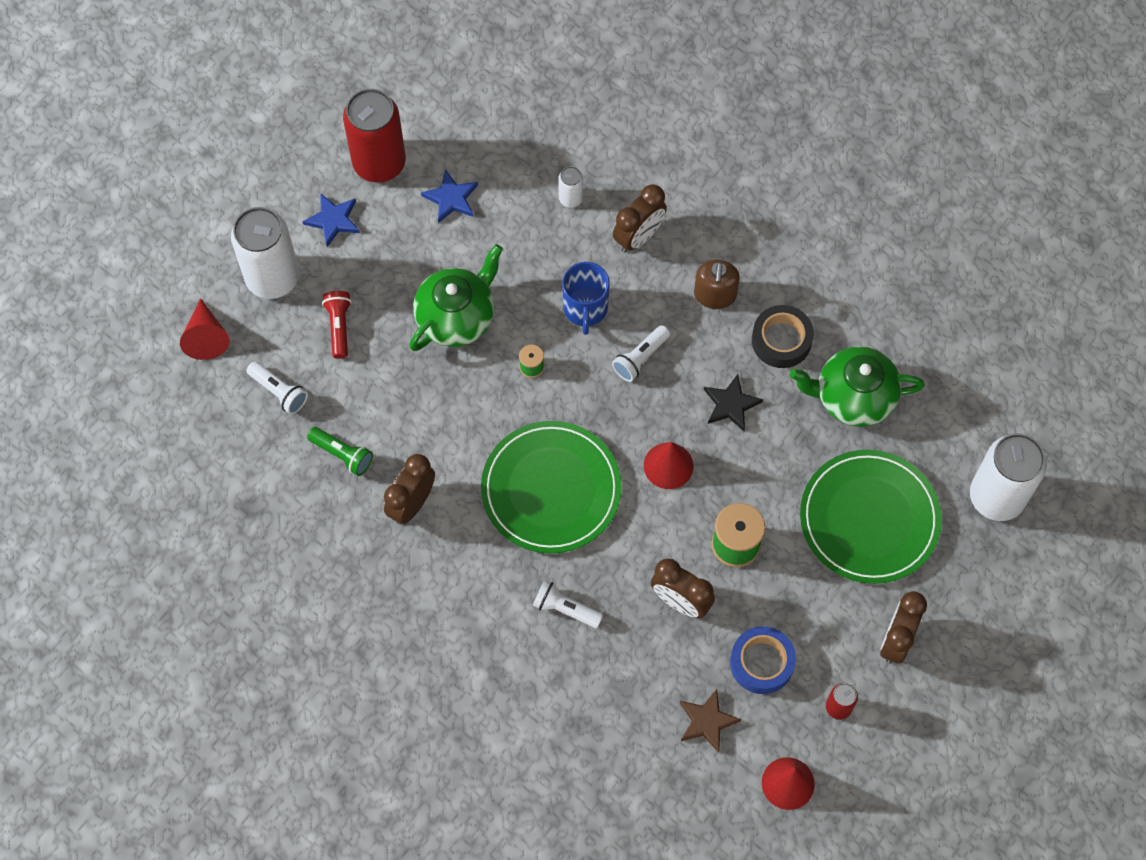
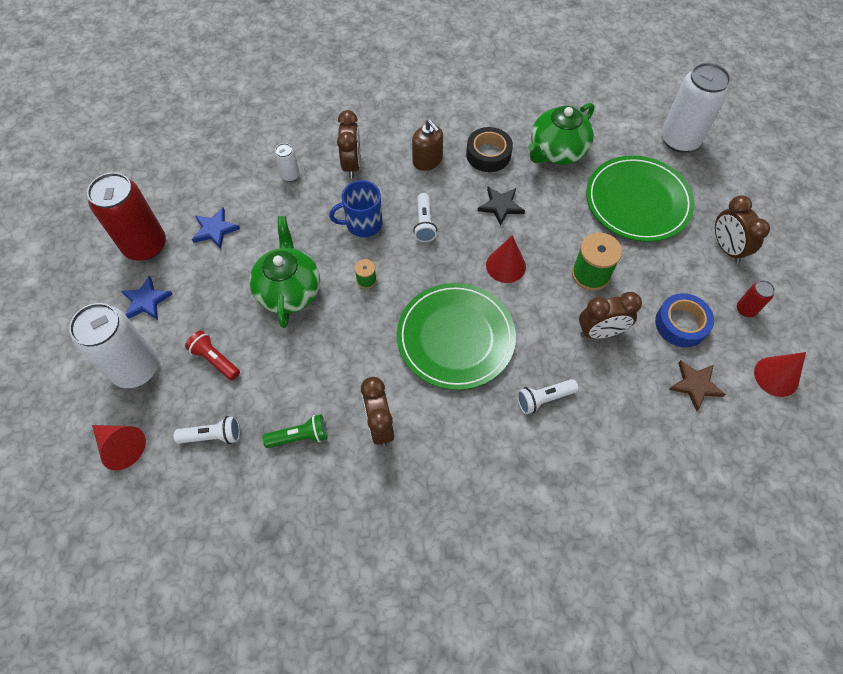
camera: 45 degrees left, 5 degrees down
blue mug [562,262,610,335] -> blue mug turned 120 degrees clockwise [329,180,383,237]

